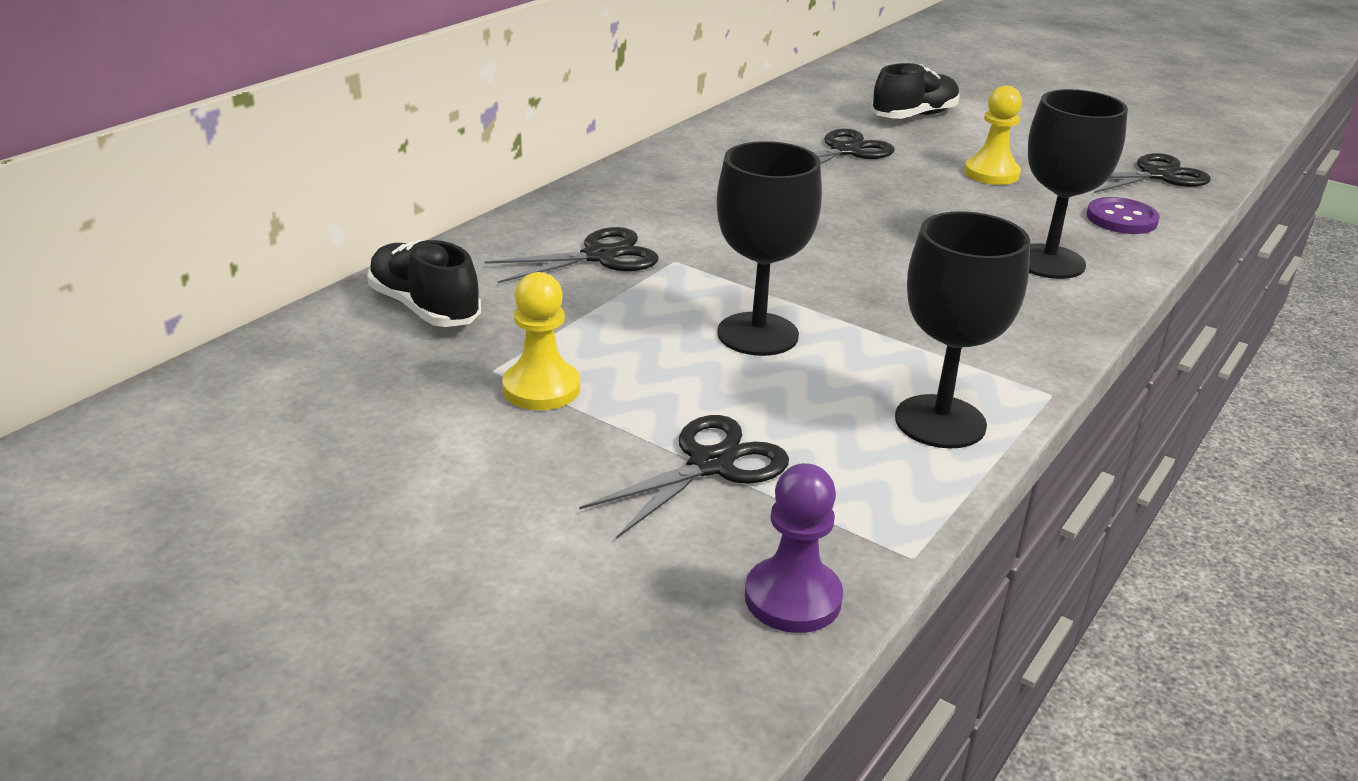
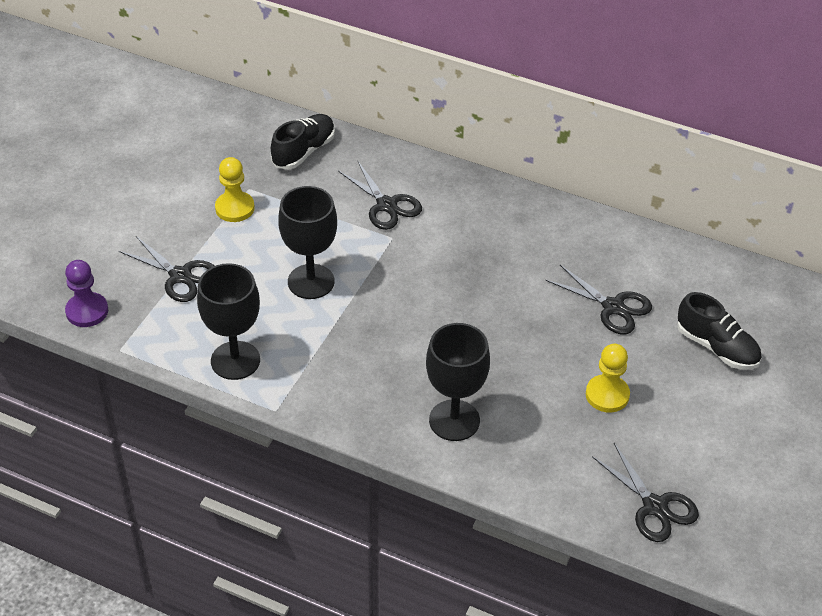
camera: 80 degrees right, 15 degrees up
purple button [1086,197,1160,234] -> none

